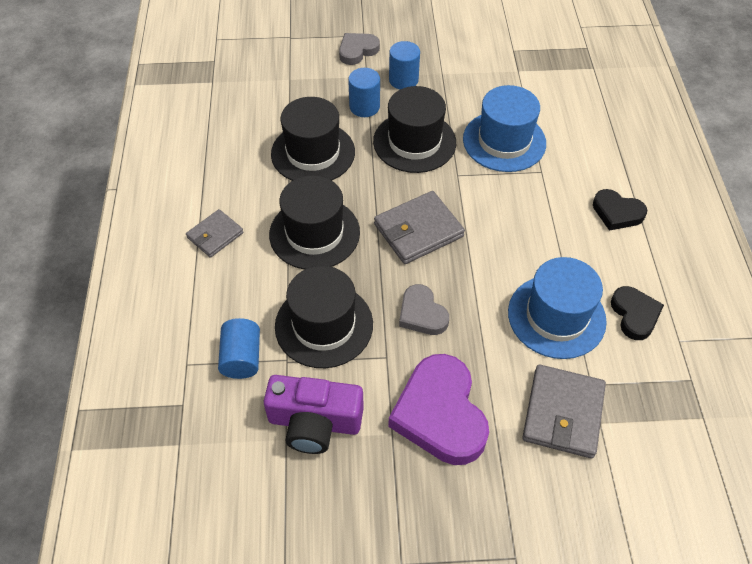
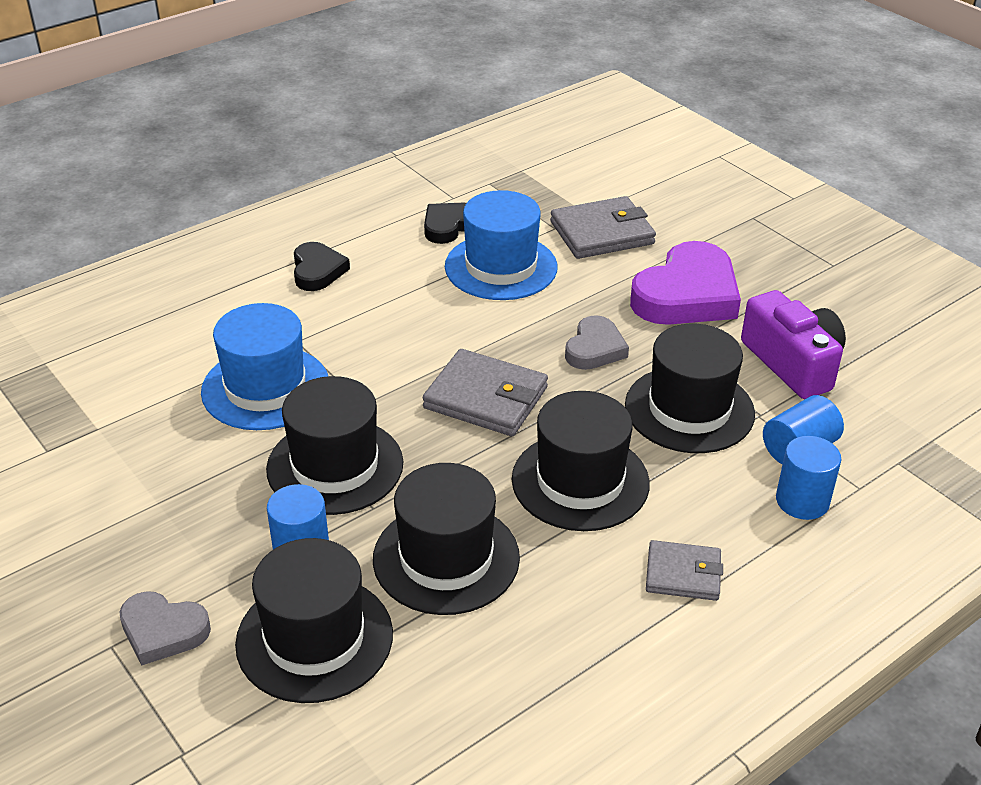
camera: 125 degrees left, 15 degrees down
blue cylinder [389,41,420,89] -> blue cylinder moved to [776,436,841,520]
none -> black hat [235,538,393,703]

